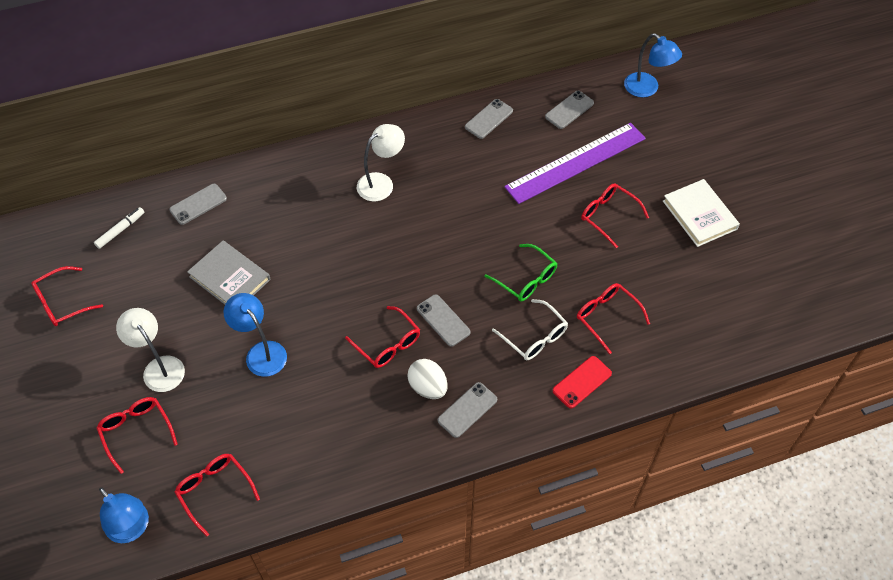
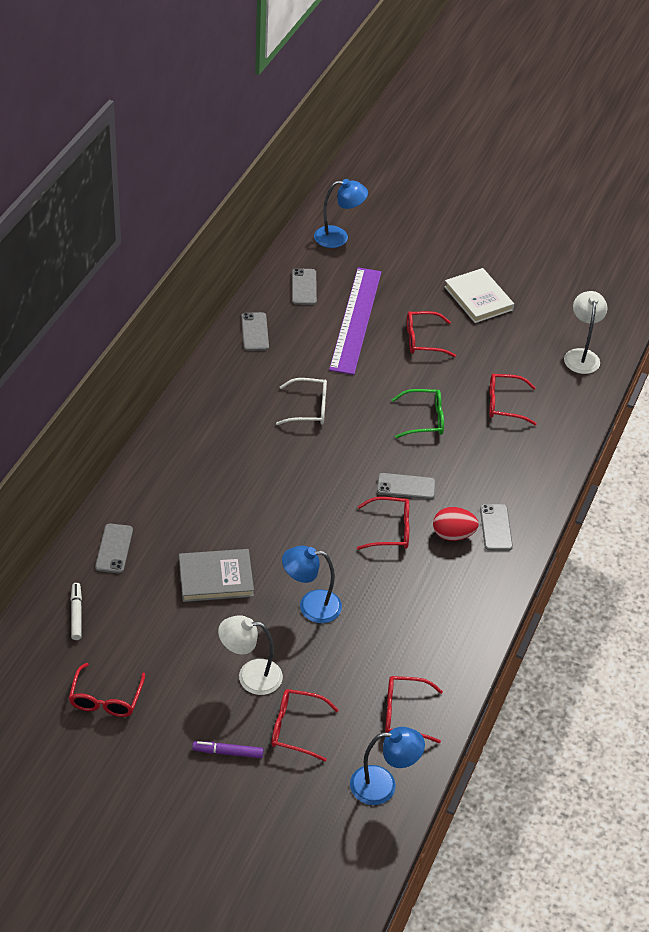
camera: 50 degrees left, 10 degrees down
white lamp [357,124,405,201] -> white lamp moved to [564,291,608,374]
white egg [407,359,448,399] -> red egg [433,507,479,541]
white glasses [492,299,568,361] -> white glasses moved to [276,378,327,425]
red phone [553,356,612,408] -> none
white book [663,179,740,247] -> white book turned 45 degrees clockwise [444,268,514,323]
none -> purple marker [192,741,264,758]

